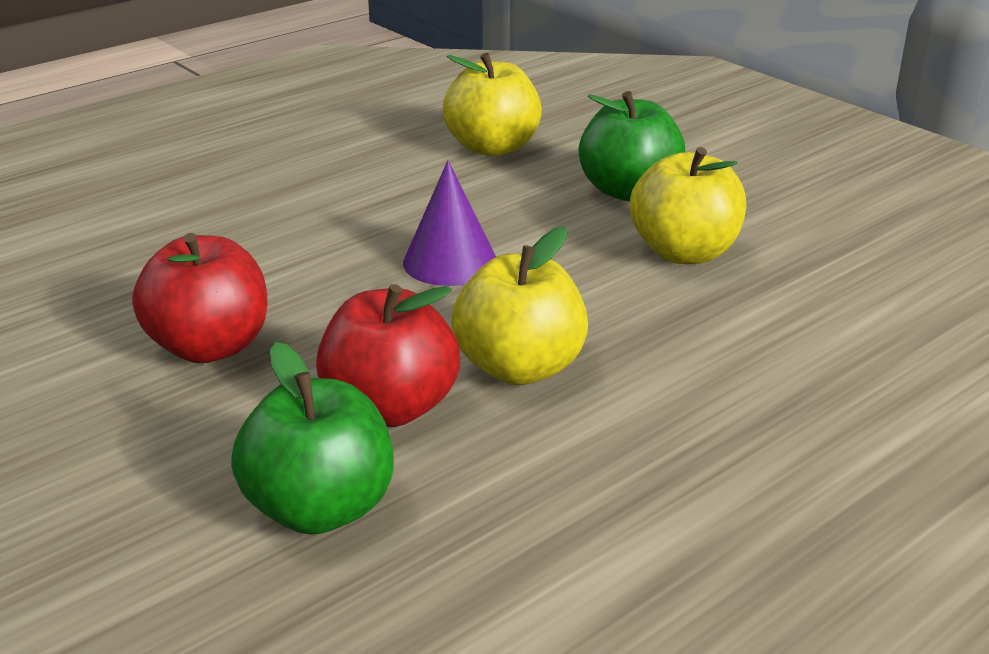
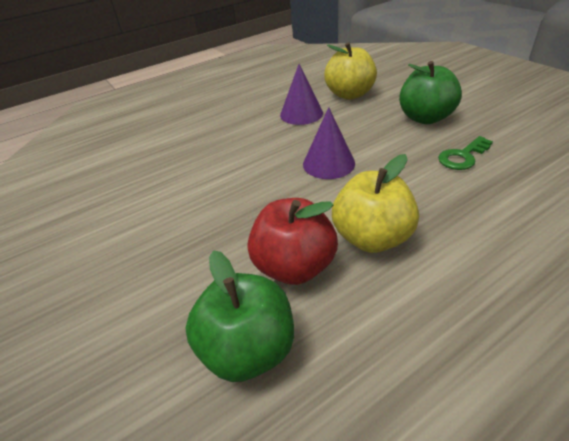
camera: 10 degrees right, 10 degrees up
red apple [132,233,268,363] -> none
yellow apple [630,147,746,264] -> green key [438,136,493,170]
none -> purple cone [280,64,323,125]

